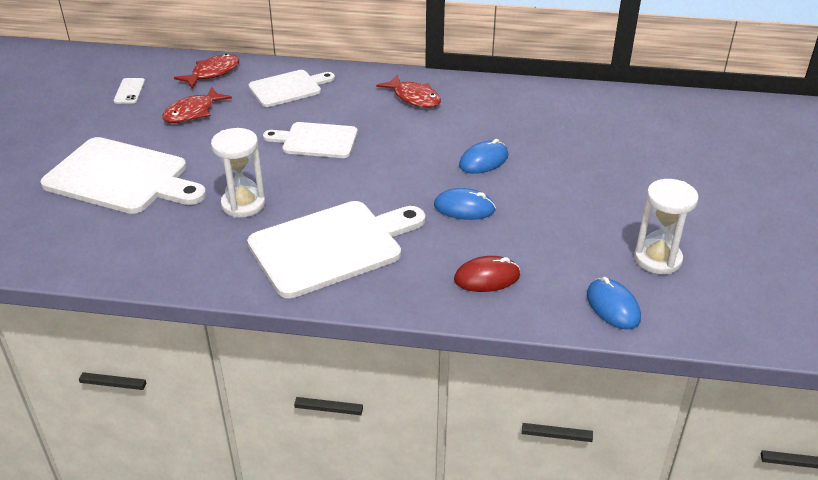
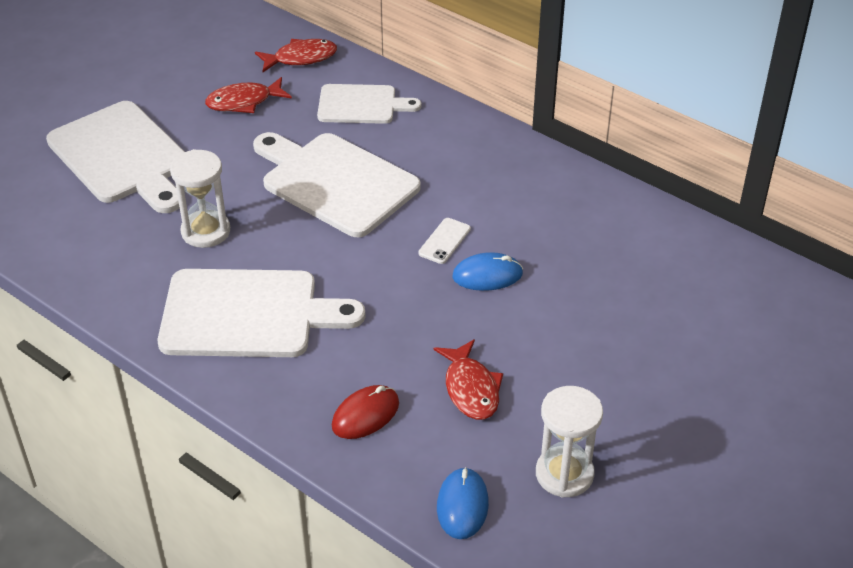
camera: 30 degrees right, 5 degrees up
white phone [114,78,145,104] -> white phone moved to [418,218,471,264]
white cutting board [263,122,358,158] -> white cutting board [253,132,421,237], size x1.66
red fish [376,75,441,108] -> red fish moved to [433,339,503,420]
blue mouse [434,188,496,220] -> none
red mouse [454,256,520,292] -> red mouse turned 60 degrees counterclockwise [332,385,399,439]

